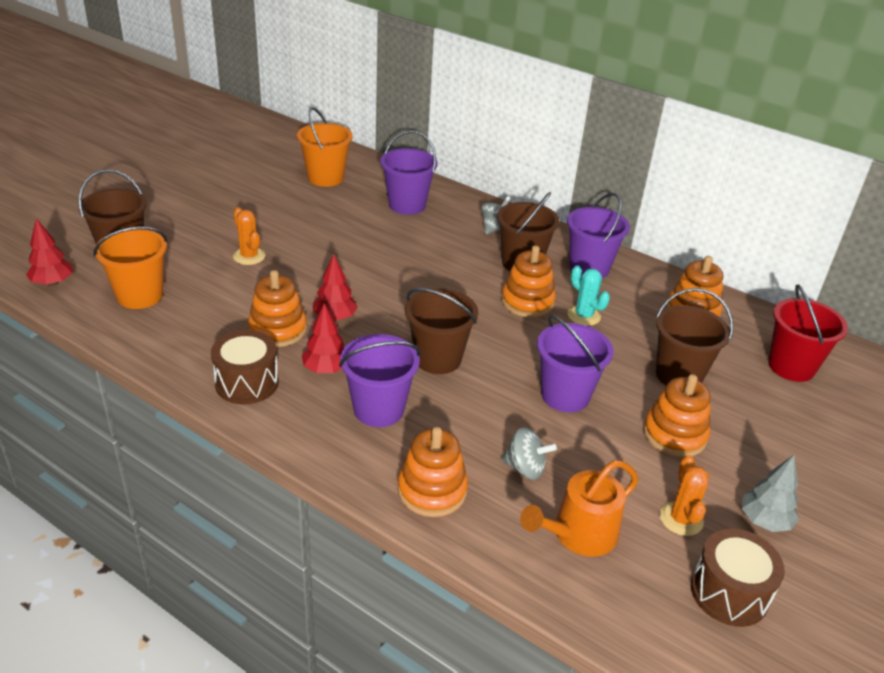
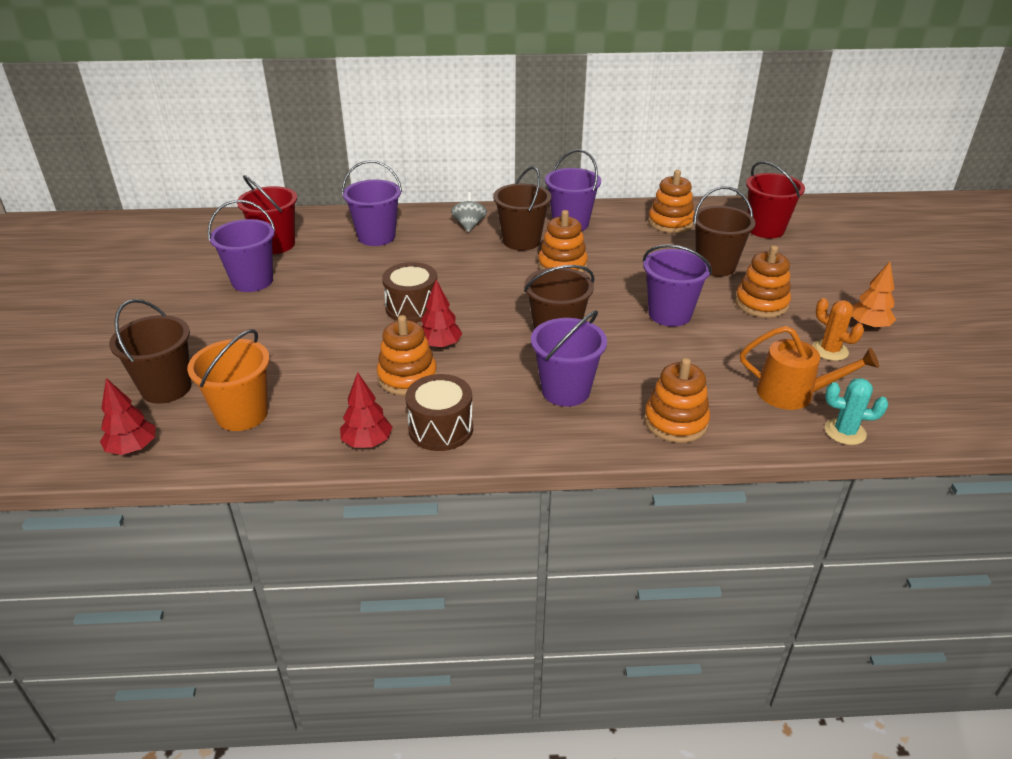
camera: 35 degrees left, 0 degrees up
orange cactus [233,207,266,265] -> none
orange bucket [297,107,353,187] -> red bucket [237,175,297,254]
red tree [302,303,344,373] -> red tree moved to [340,372,392,448]
grey spinning top [502,427,557,480] -> none
orange watering can [520,460,639,557] -> orange watering can turned 90 degrees counterclockwise [740,326,879,410]
turquoise cactus [568,266,610,326] -> turquoise cactus moved to [825,378,888,445]
brown drum [691,529,785,627] -> brown drum moved to [382,262,437,322]
grey tree [741,455,799,532] -> orange tree [852,262,896,329]
none -> purple bucket [208,200,276,292]

